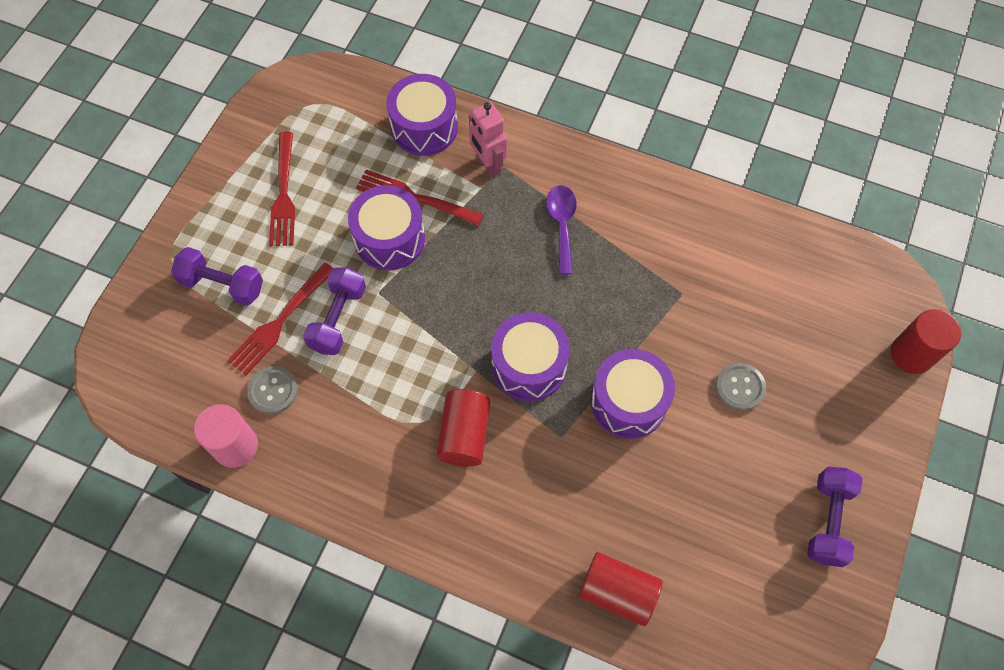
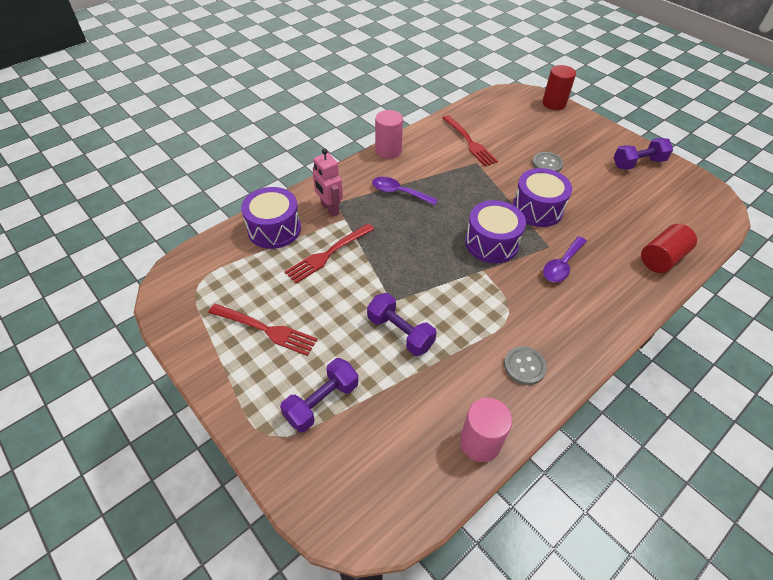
camera: 65 degrees left, 15 degrees down
red fork [227,263,333,375] -> red fork moved to [443,115,498,166]
grey button [247,366,298,414] -> grey button moved to [504,346,547,385]
purple drum [348,185,425,271] -> none
red cylinder [437,389,490,466] -> none
pink robot [469,102,507,178] -> pink robot turned 60 degrees clockwise [313,148,343,217]
purple dumbbell [807,467,863,567] -> purple dumbbell turned 60 degrees counterclockwise [613,138,673,170]
none -> pink cylinder [375,110,403,159]
none -> purple spoon [543,236,587,282]

